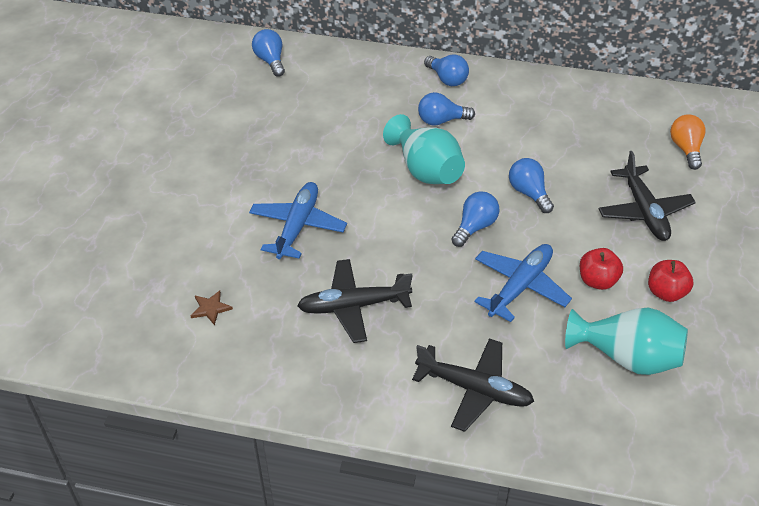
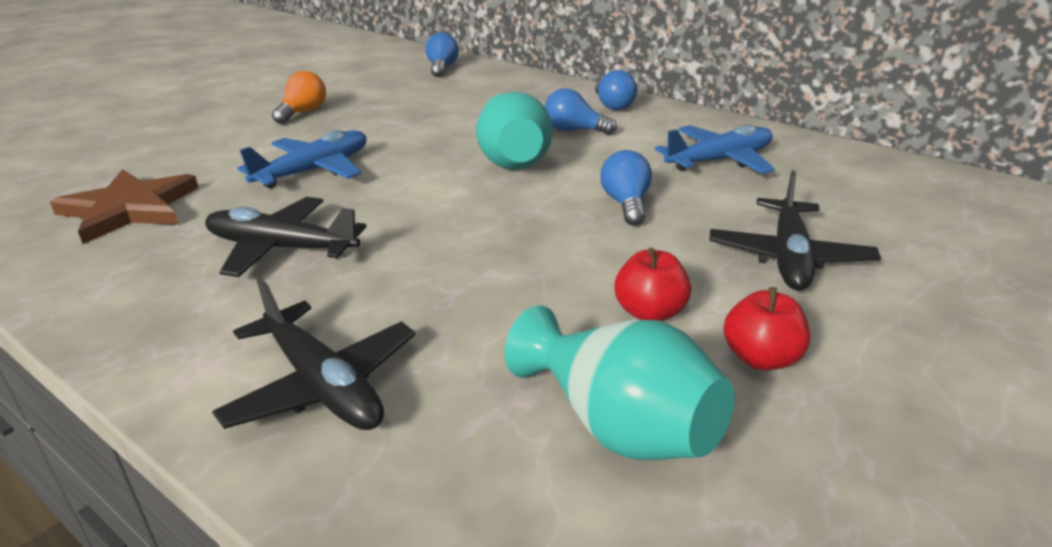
camera: 25 degrees right, 15 degrees down
brown star [191,291,233,325] -> brown star [50,169,199,244], size x2.38
blue light bulb [451,191,499,247] -> none
blue plane [474,244,572,322] -> blue plane moved to [654,125,775,174]
orange light bulb [670,114,706,170] -> orange light bulb moved to [272,71,326,124]

